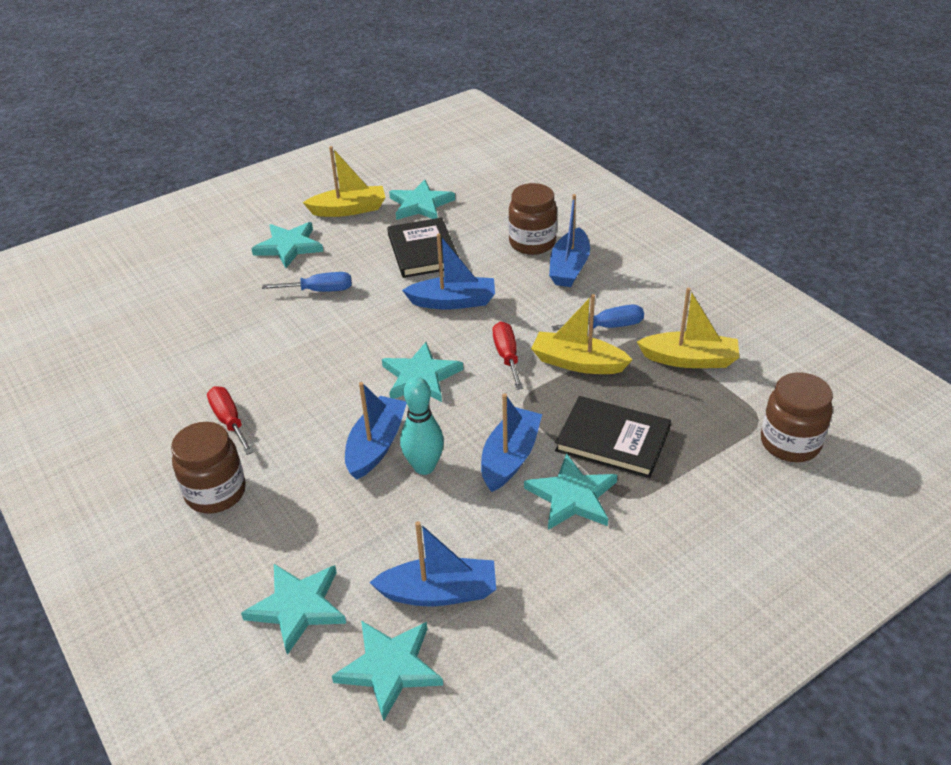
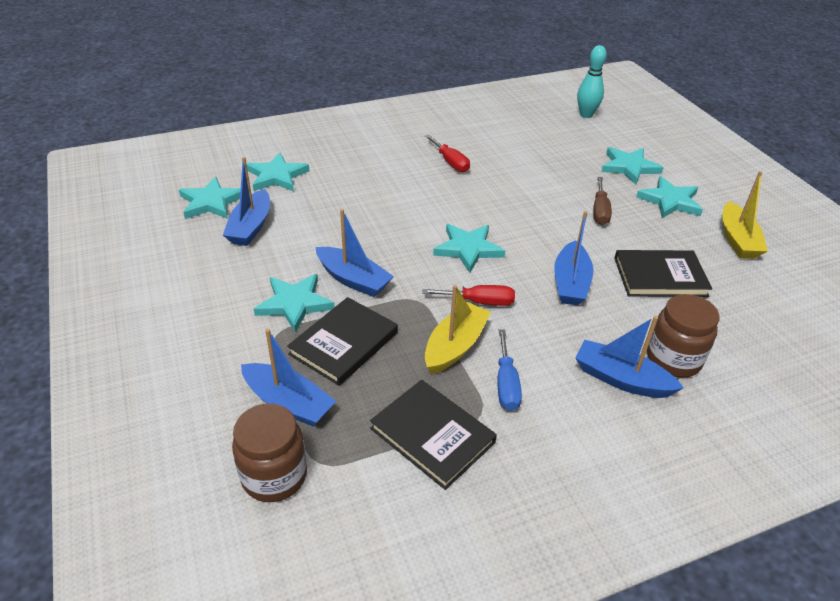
camera: 100 degrees right, 0 degrees up
brown jar [171,422,246,514] -> none
red screwdriver [207,386,254,455] -> red screwdriver turned 75 degrees clockwise [425,135,470,172]
blue screwdriver [262,272,352,292] -> brown screwdriver [593,177,612,225]
blue boat [345,382,407,480] -> blue boat moved to [241,329,336,426]
turquoise star [389,180,455,220] -> turquoise star moved to [601,147,664,184]
turquoise bowling pin [400,377,444,475] -> turquoise bowling pin moved to [577,45,607,118]
yellow boat [637,288,739,368] -> black book [370,380,497,490]

